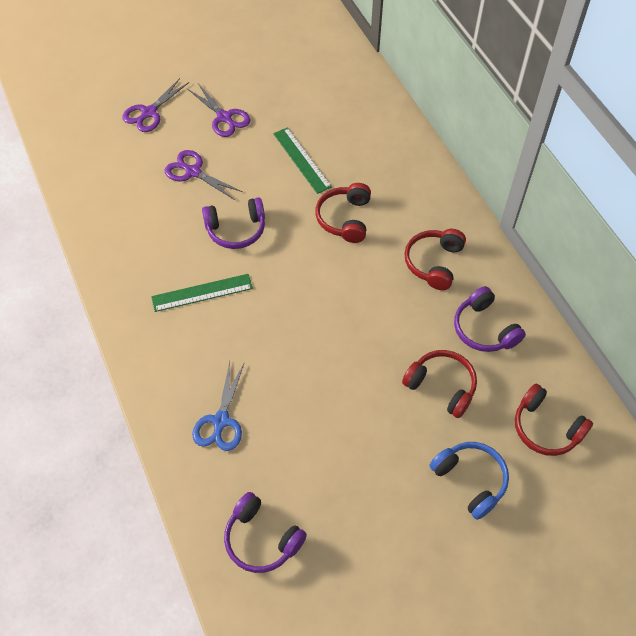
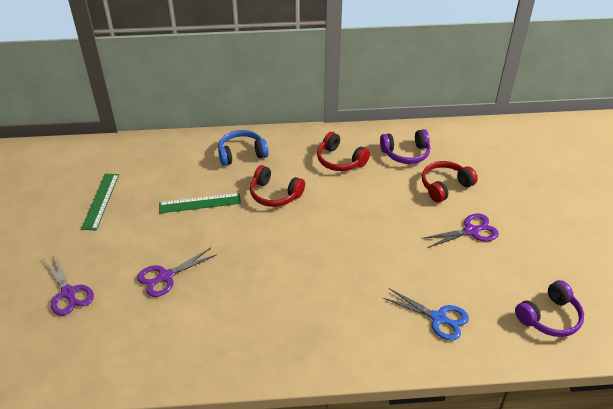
camera: 70 degrees left, 15 degrees down
green ruler [151,274,253,312] -> green ruler moved to [81,174,119,230]
purple scissors [188,83,251,137] -> purple scissors moved to [422,213,499,248]
purple headphones [202,197,265,249] -> none
blue headphones [430,442,509,520] -> blue headphones moved to [218,130,269,166]
red headphones [515,383,593,456] -> none

